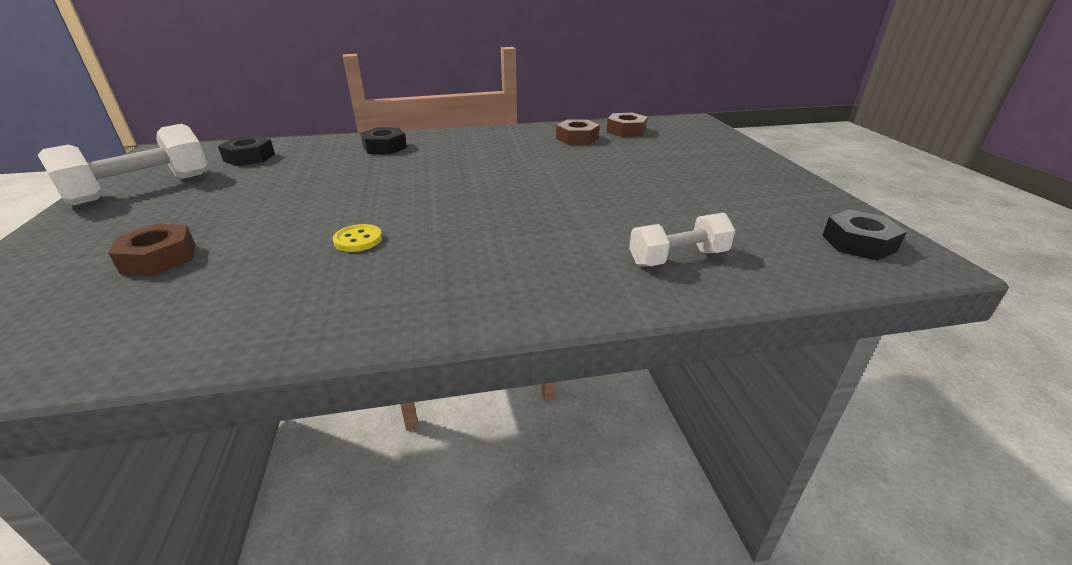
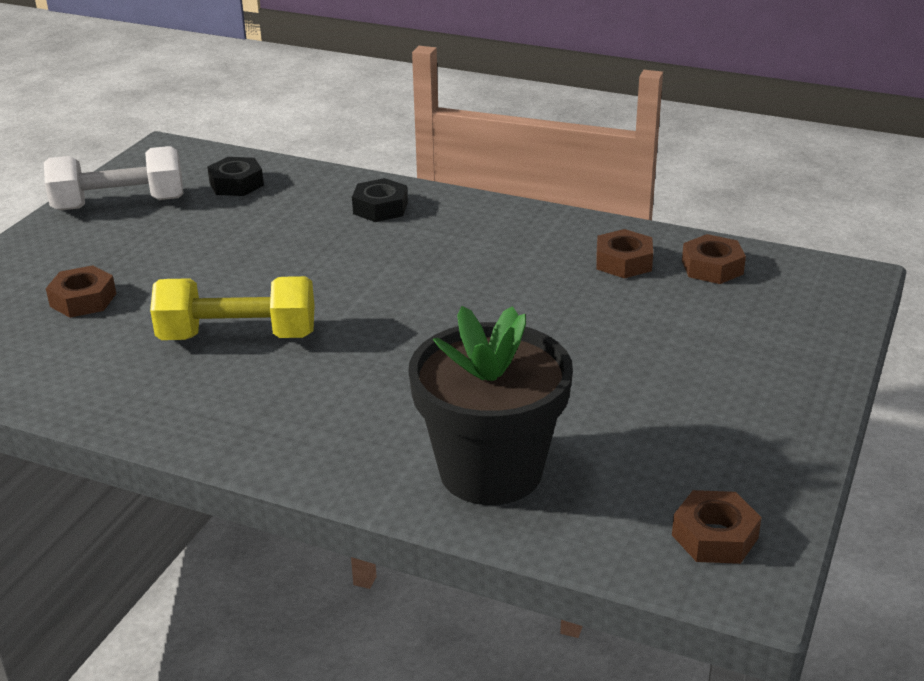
camera: 35 degrees right, 0 degrees up
yellow button [333,224,382,252] -> yellow dumbbell [150,276,315,340]
white dumbbell [629,213,735,266] -> black flower pot [408,306,573,505]
black nut [822,210,906,261] -> brown nut [672,490,762,564]

